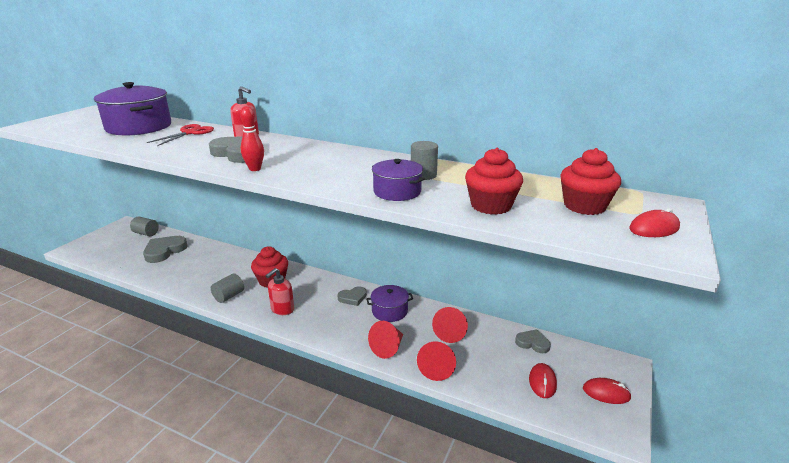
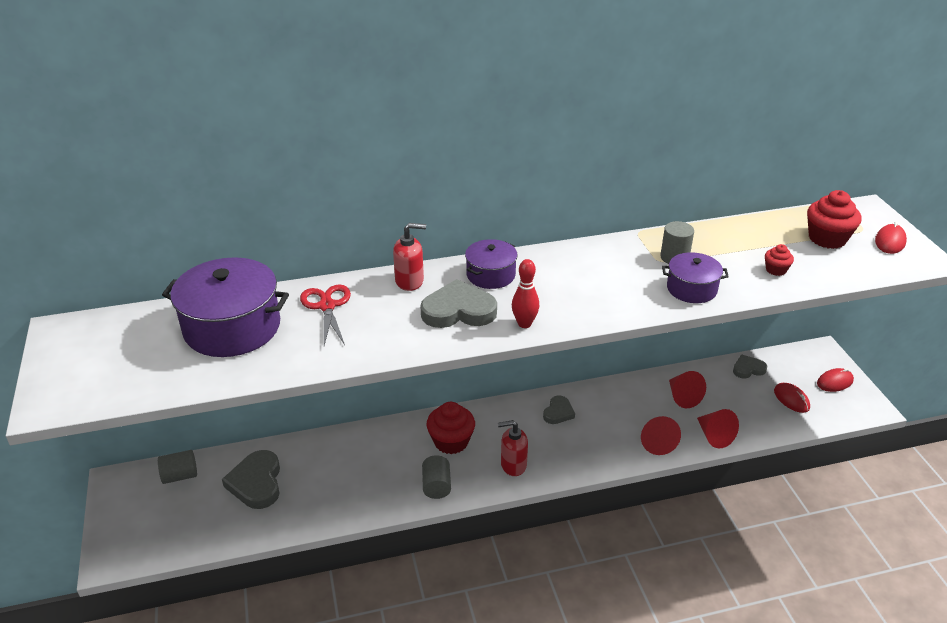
camera: 40 degrees left, 10 degrees up
red soap dispenser [266,268,294,315] -> red soap dispenser turned 90 degrees clockwise [498,420,528,476]
purple pot [366,285,413,322] -> purple pot moved to [465,239,518,289]
red cupcake [465,148,523,215] -> red cupcake [765,244,794,276], size x0.52

